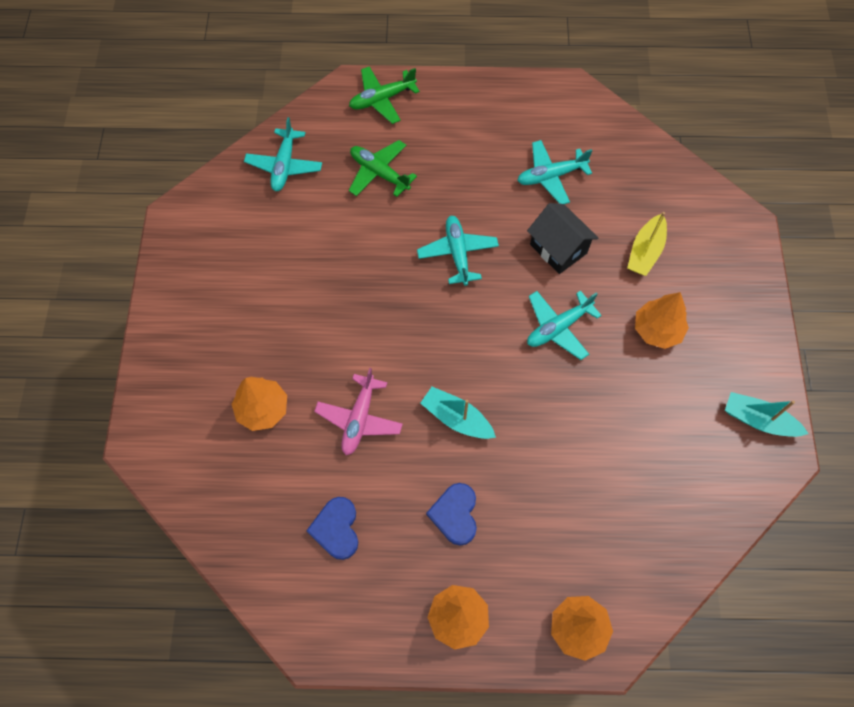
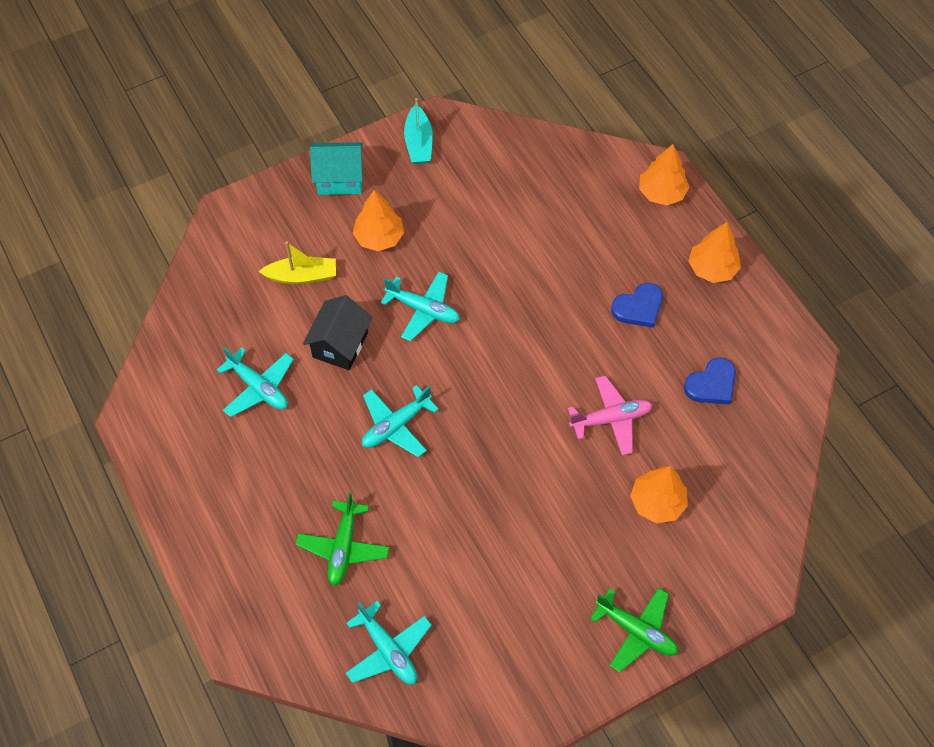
camera: 120 degrees left, 5 degrees down
turquoise plane [244,117,322,191] -> turquoise plane turned 75 degrees clockwise [346,600,432,684]
green plane [349,66,420,124] -> green plane moved to [590,588,678,672]
turquoise boat [420,387,496,439] -> none
none -> turquoise house [310,142,363,195]

